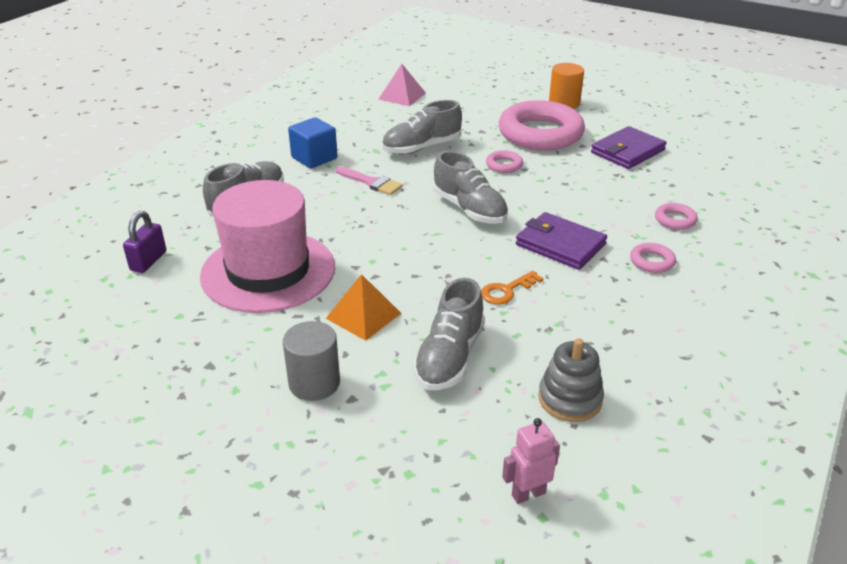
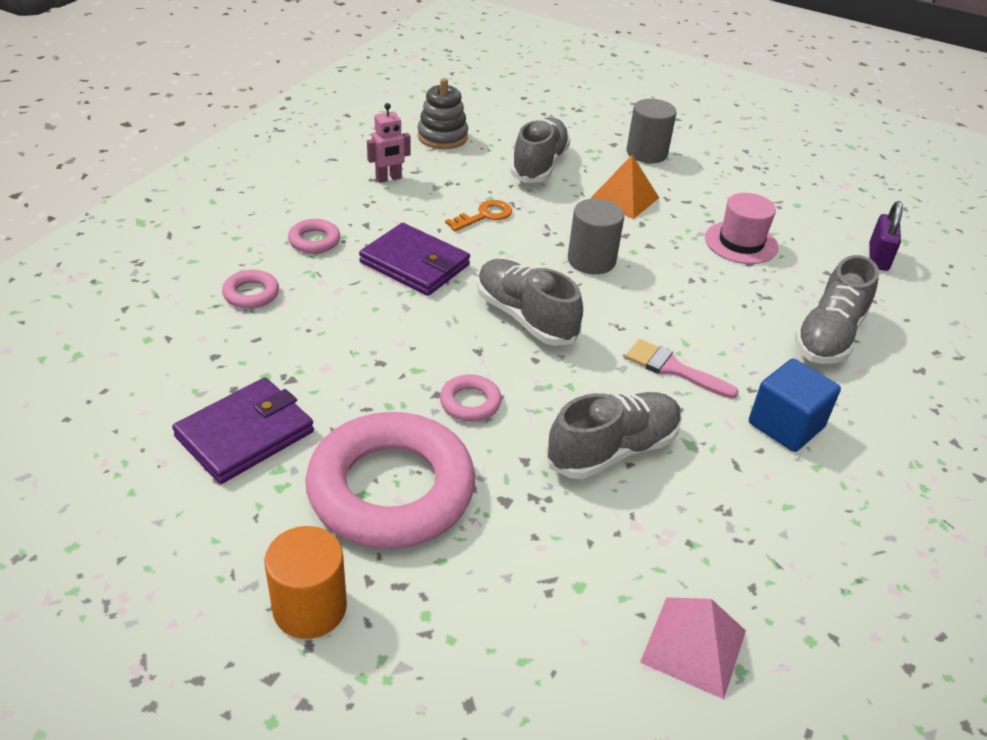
camera: 175 degrees right, 5 degrees up
pink hat [200,180,335,313] -> pink hat [705,193,778,264], size x0.50
pink robot [502,418,560,504] -> pink robot moved to [367,103,411,183]
none -> grey cylinder [568,199,624,274]

